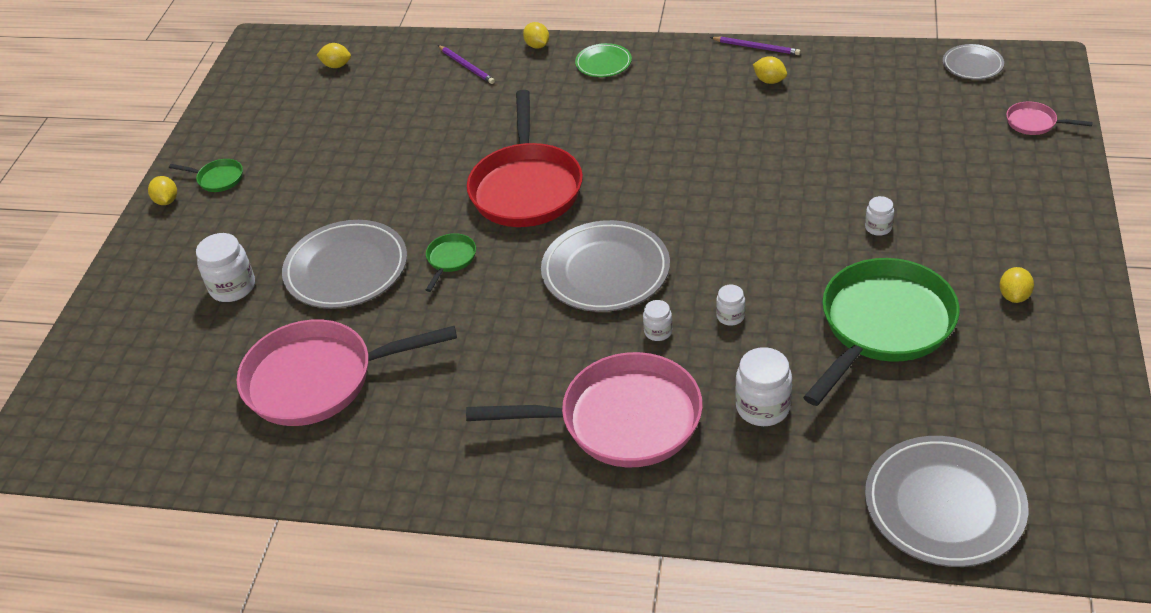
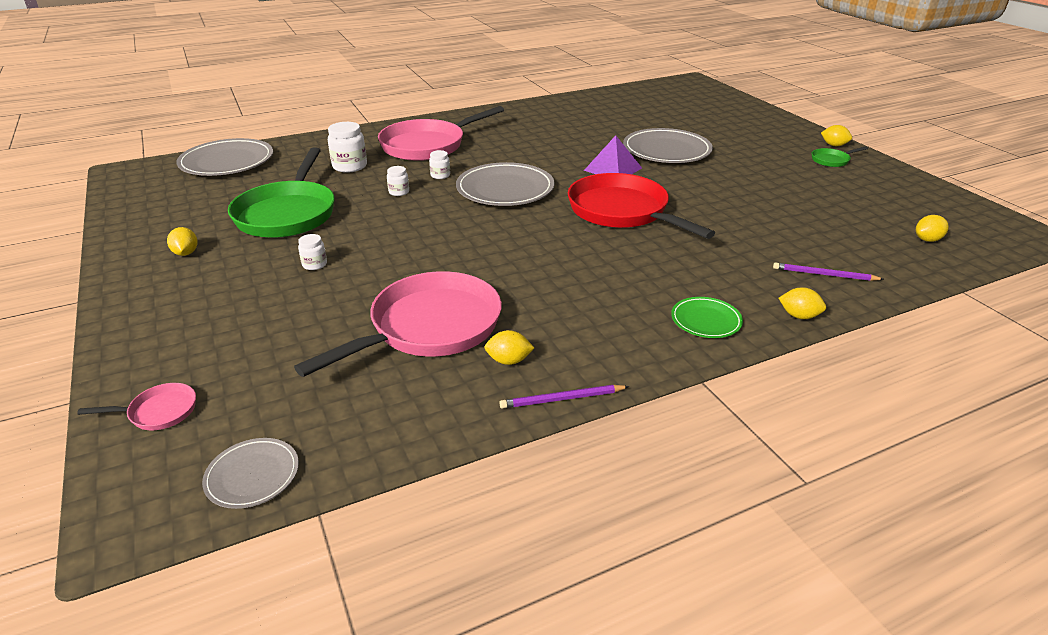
camera: 140 degrees right, 10 degrees down
white jar [196,233,255,302] -> none
pink pan [237,319,457,426] -> pink pan moved to [294,271,502,377]
green pan [426,233,476,292] -> purple pyramid [584,135,642,174]

